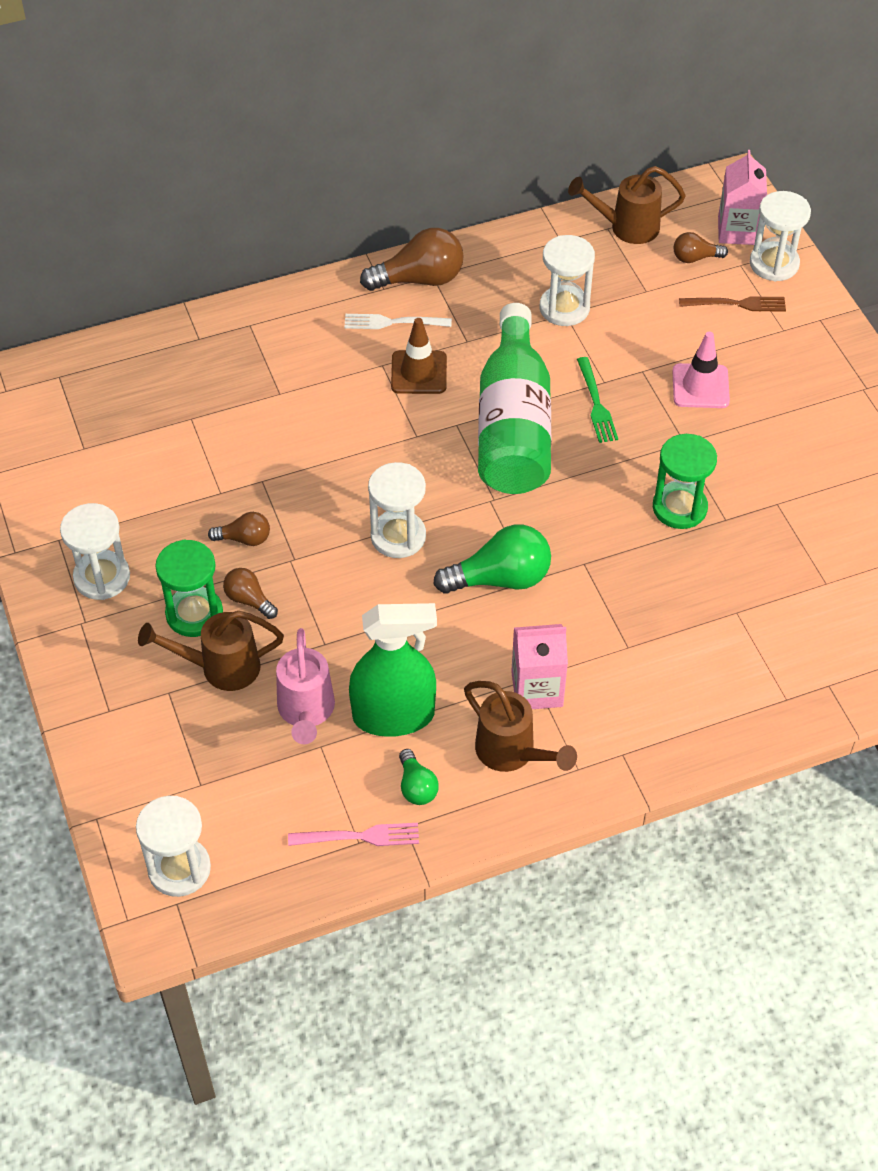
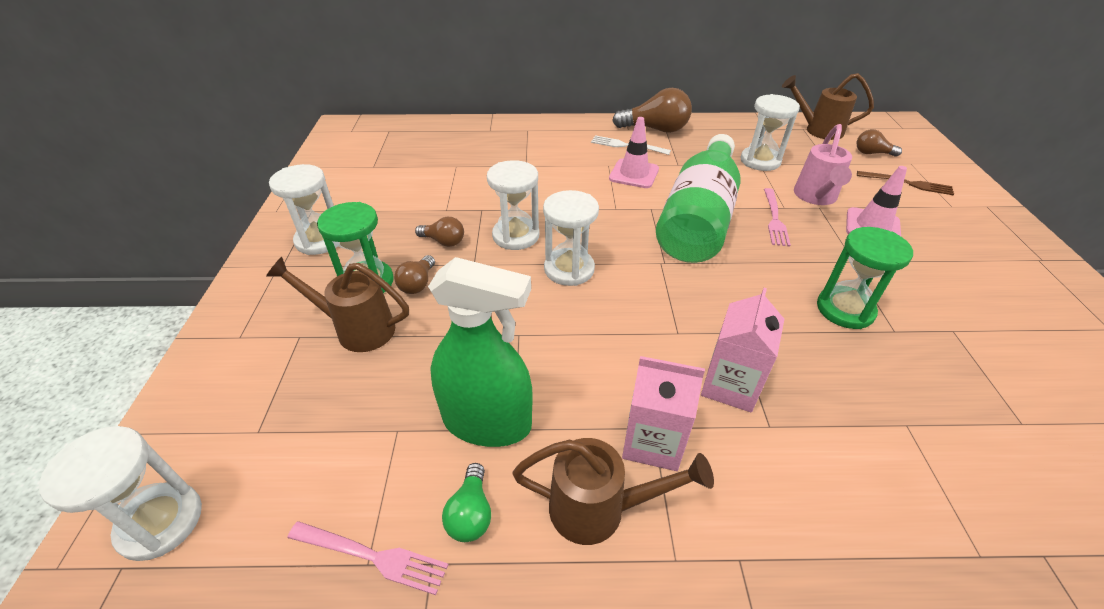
camera: 20 degrees right, 10 degrees down
brown light bulb [223,568,278,619] -> brown light bulb turned 135 degrees counterclockwise [394,255,435,294]
pink watering can [276,628,335,744] -> pink watering can moved to [794,124,852,205]
brown traffic cone [391,318,447,394] -> pink traffic cone [609,117,659,188]
green light bulb [433,525,551,594] -> none
brown watering can [464,681,577,772] -> brown watering can turned 60 degrees counterclockwise [512,438,714,545]
green fork [577,357,618,443] -> pink fork [764,188,791,246]
pink carton [718,150,767,245] -> pink carton moved to [701,288,784,412]
white hourglass [750,191,811,282] -> white hourglass moved to [487,160,539,250]

